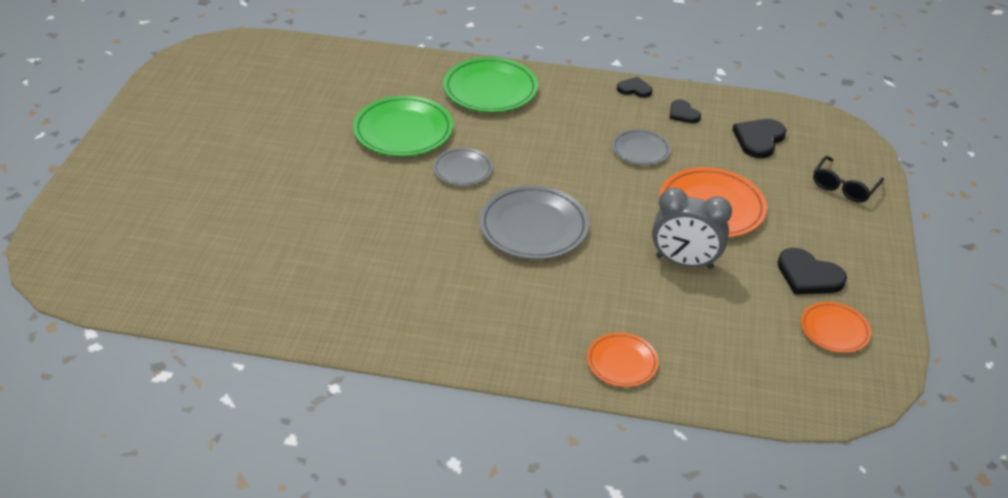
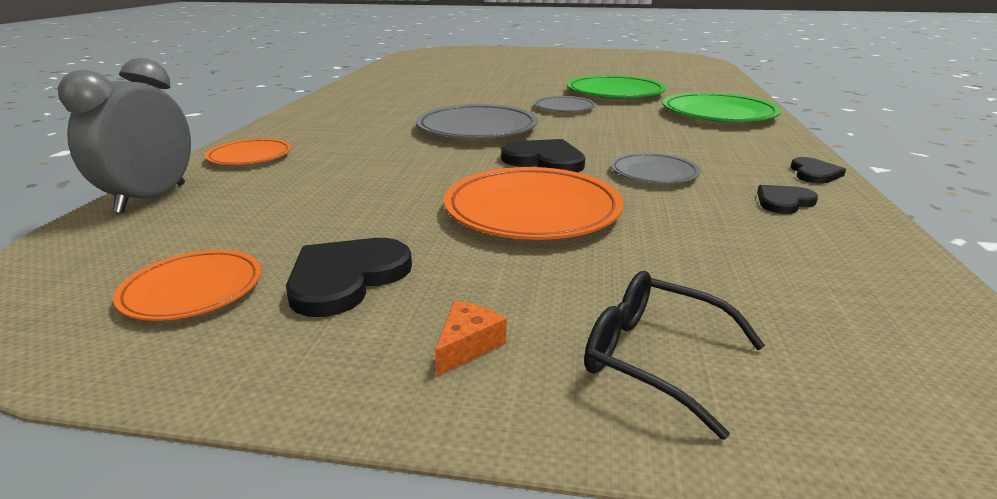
camera: 90 degrees right, 15 degrees down
grey clock [652,188,732,269] -> grey clock moved to [58,58,191,213]
black heart [733,119,786,158] -> black heart moved to [501,139,585,172]
none -> orange cheese [435,301,506,377]

